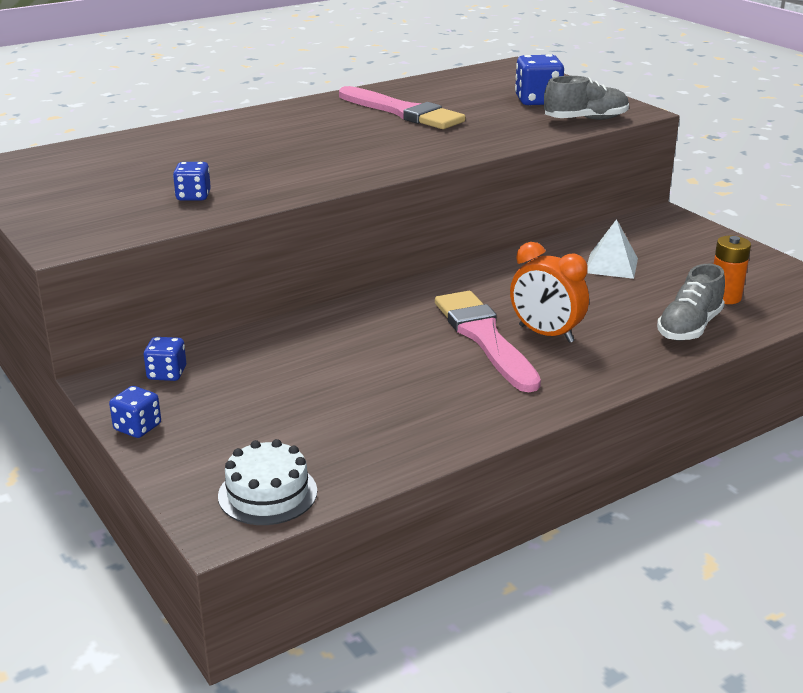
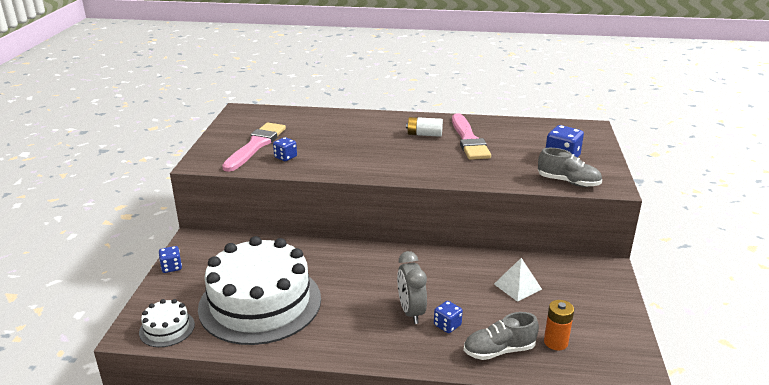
camera: 40 degrees right, 0 degrees up
blue dice [144,337,186,381] -> blue dice moved to [434,301,463,333]
pink brush [435,291,541,392] -> pink brush moved to [222,123,286,172]
orange clock [510,242,589,343] -> grey clock [397,251,427,324]
none -> white cake [198,236,321,345]
none -> white battery [406,117,443,137]

